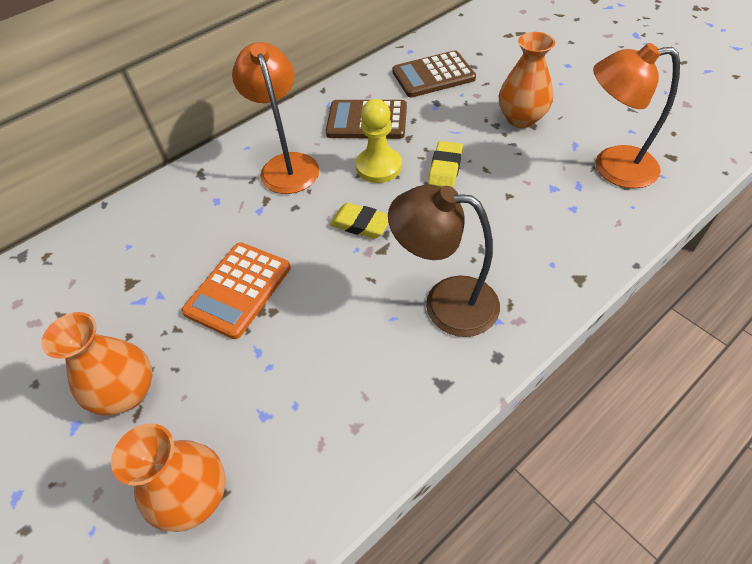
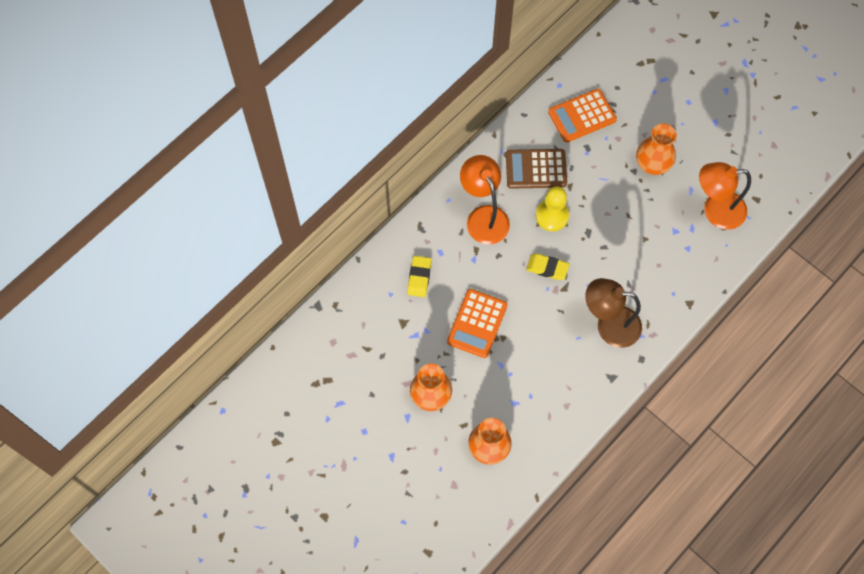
camera: 10 degrees left, 15 degrees up
brown calculator [392,50,476,97] -> orange calculator [548,89,617,142]
yellow eraser [428,141,463,188] -> yellow eraser moved to [407,256,431,297]

